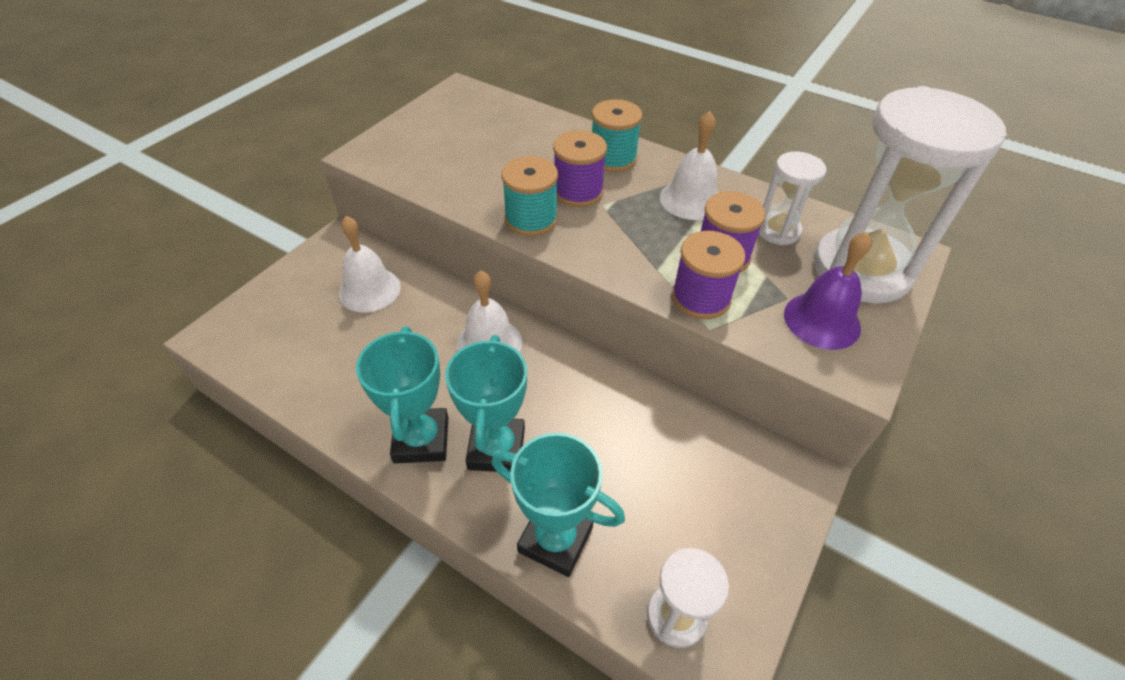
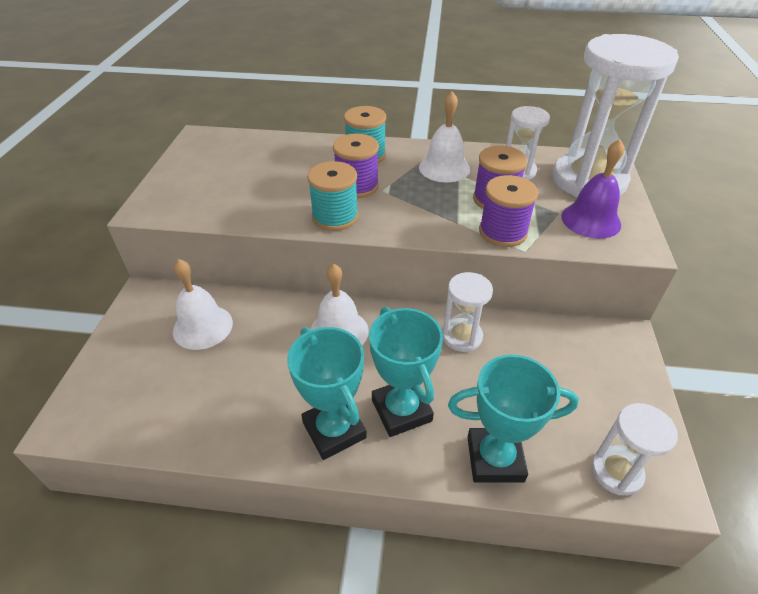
camera: 25 degrees left, 5 degrees down
none -> white hourglass [442,272,493,352]

